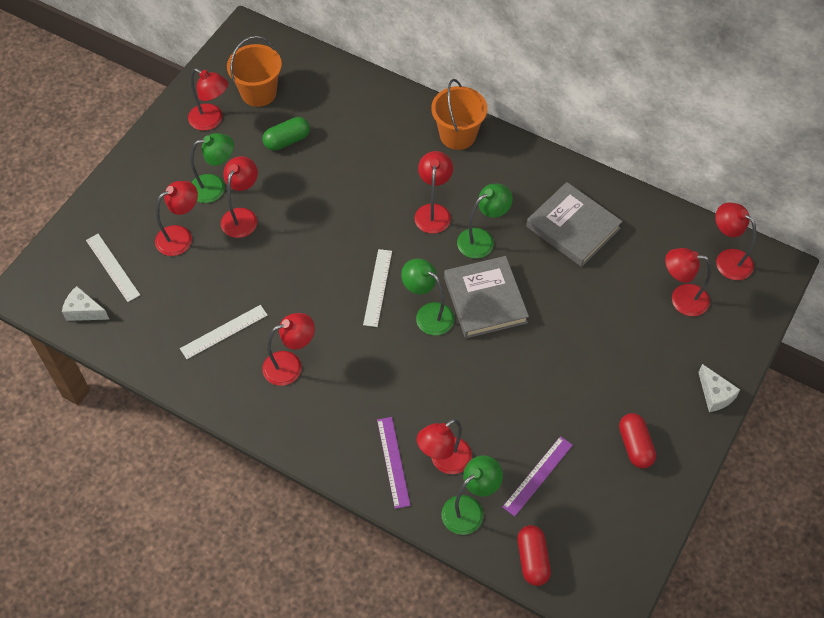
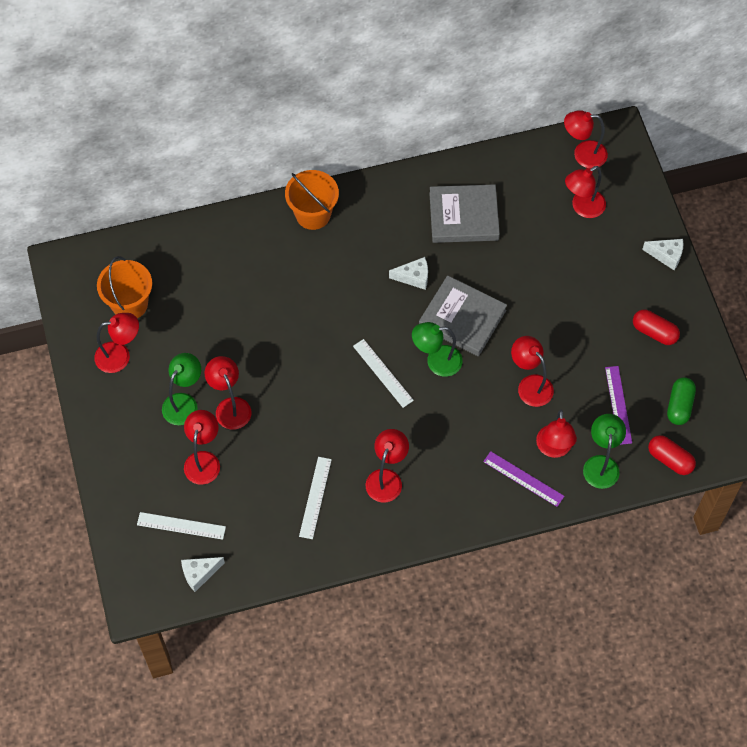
camera: 45 degrees left, 5 degrees up
green capsule [263,117,310,151] -> green capsule moved to [667,377,696,425]
red lamp [415,151,453,234] -> red lamp moved to [511,336,554,407]
green lamp [457,184,513,259] -> white cheese [389,257,428,290]

